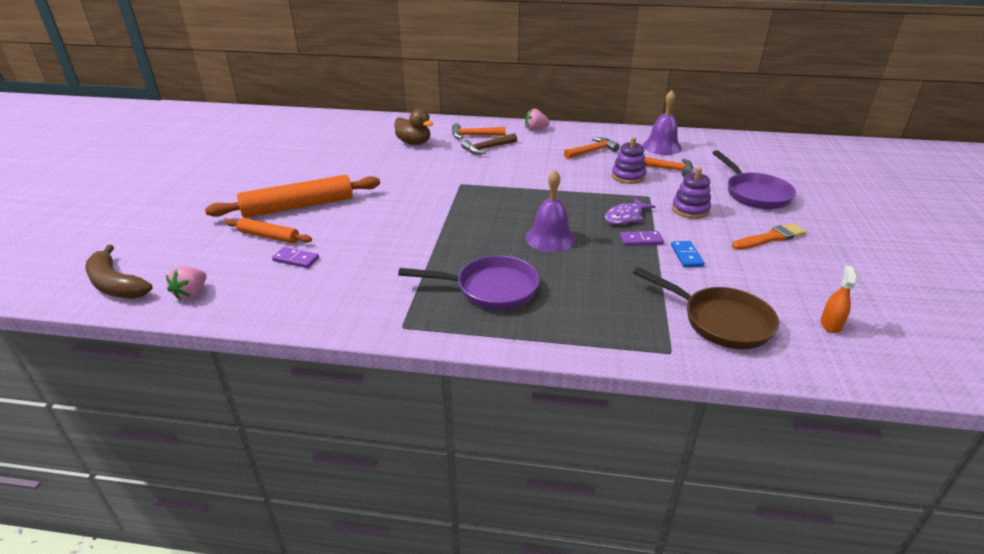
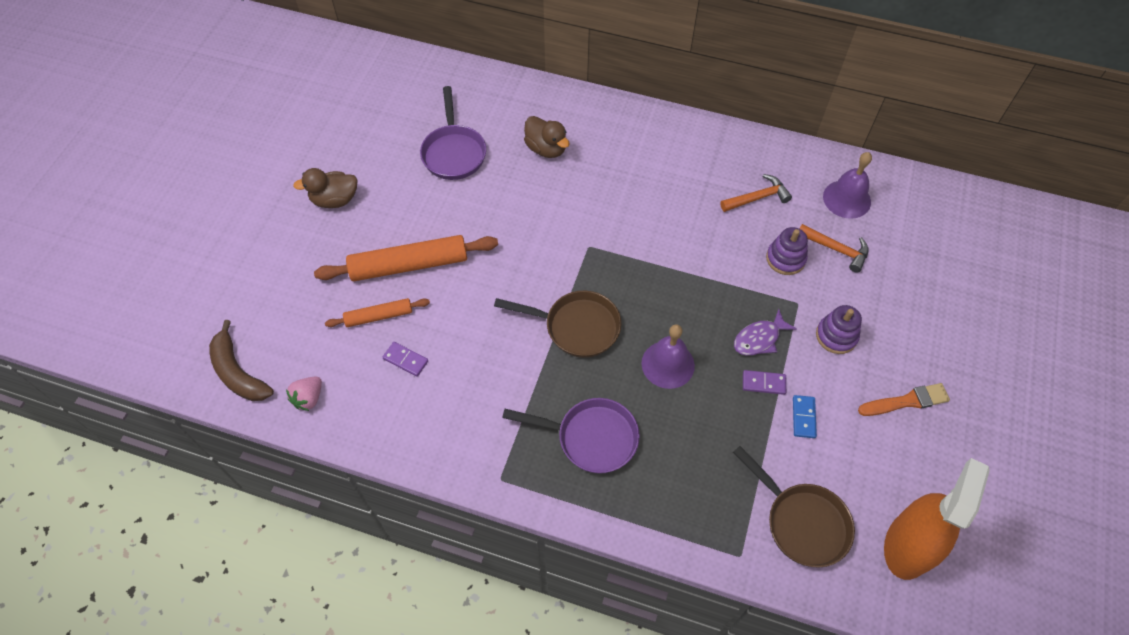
camera: 10 degrees right, 25 degrees up
orange rolling pin [225,218,312,243] -> orange rolling pin turned 45 degrees counterclockwise [325,298,430,327]
orange hammer [452,123,506,139] -> none
brown hammer [461,133,517,155] -> none
pink strawberry [525,109,550,131] -> none
purple pan [712,150,796,209] -> purple pan moved to [420,86,486,180]
orange spray bottle [821,265,857,333] -> orange spray bottle [884,458,990,580], size x2.49
none -> brown duck [293,168,358,208]
none -> brown pan [494,291,622,358]

